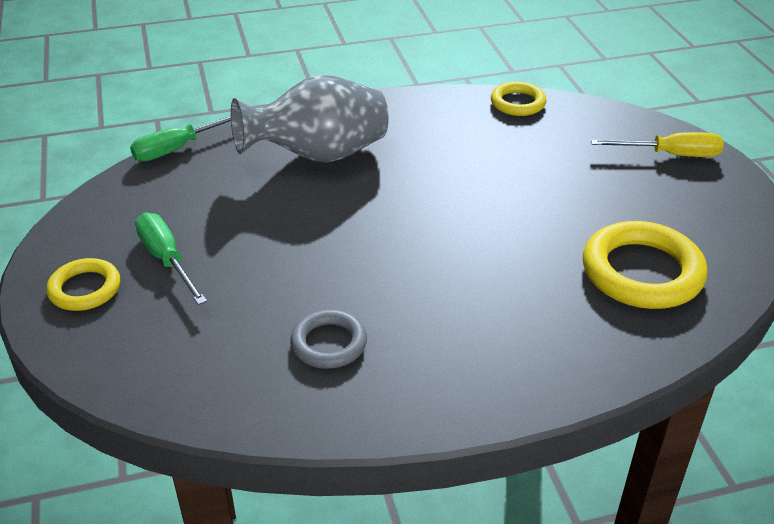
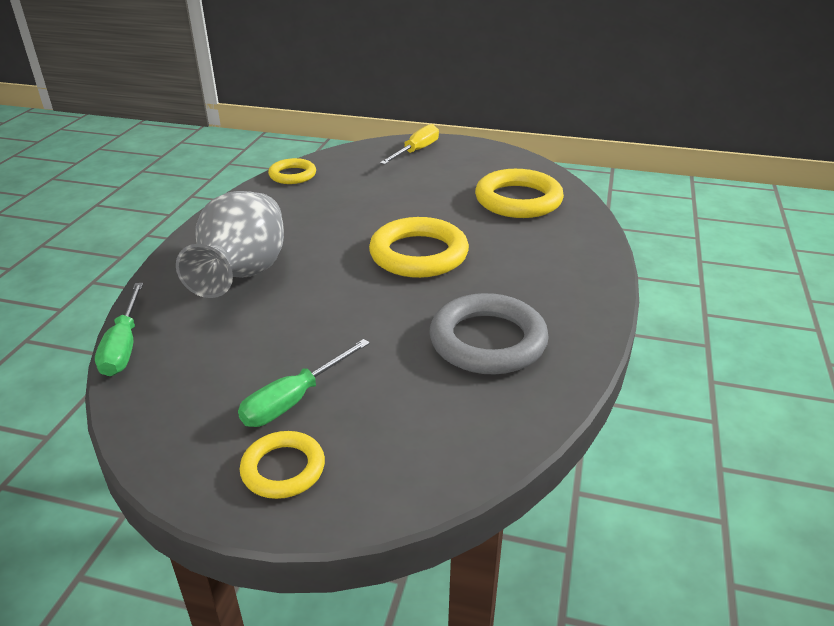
camera: 60 degrees left, 5 degrees down
green screwdriver [135,213,207,305] -> green screwdriver turned 45 degrees counterclockwise [238,339,370,427]
grey ring [290,310,367,369] -> grey ring [429,293,549,374], size x1.73
none -> yellow ring [369,217,469,278]

